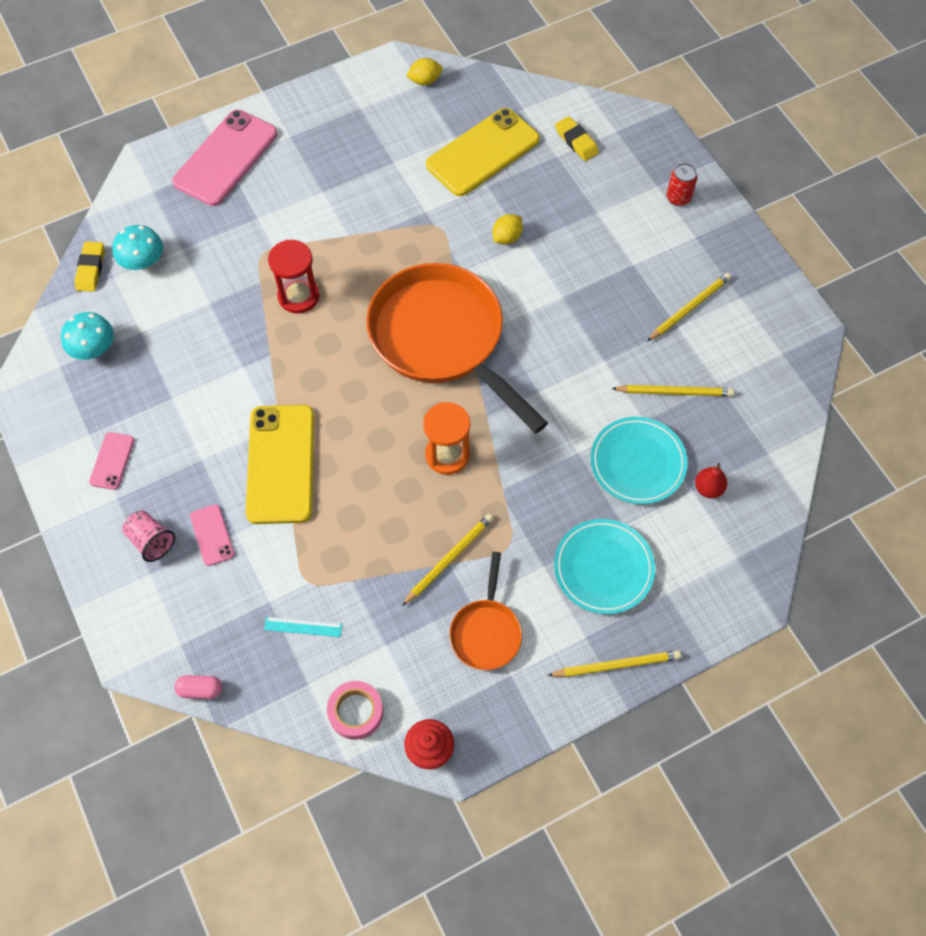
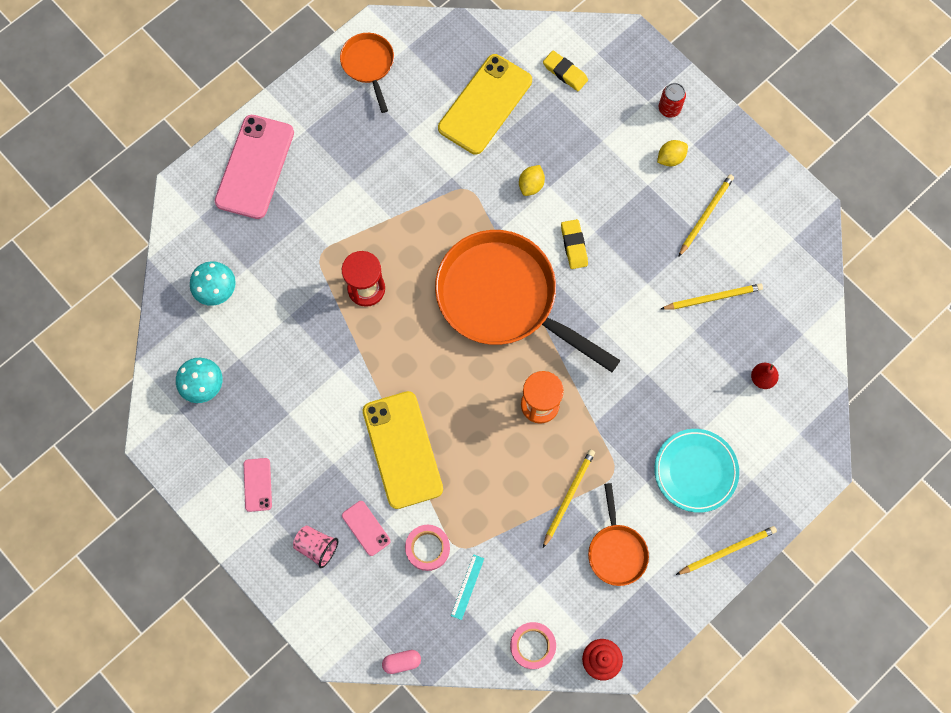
camera: 15 degrees left, 10 degrees up
yellow eraser [75,241,105,292] -> yellow eraser moved to [561,219,588,269]
turquoise ruler [264,617,342,637] -> turquoise ruler turned 60 degrees counterclockwise [451,554,484,620]
yellow lemon [406,58,442,85] -> yellow lemon moved to [657,140,688,166]
turquoise plate [591,417,688,504] -> none
none -> orange pan [340,33,394,113]
none -> pink tape [405,525,450,571]

